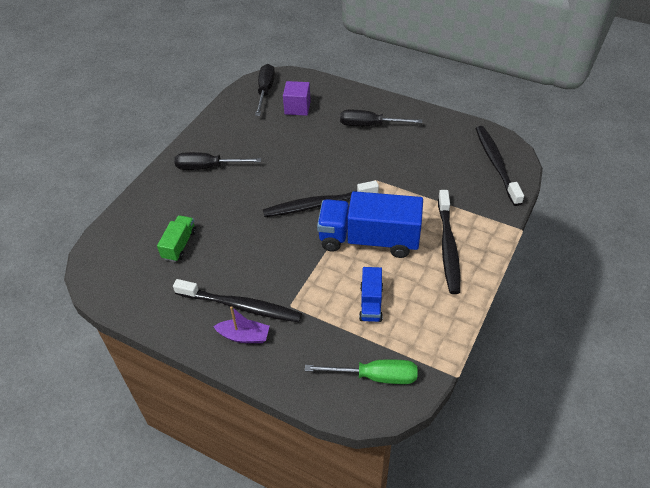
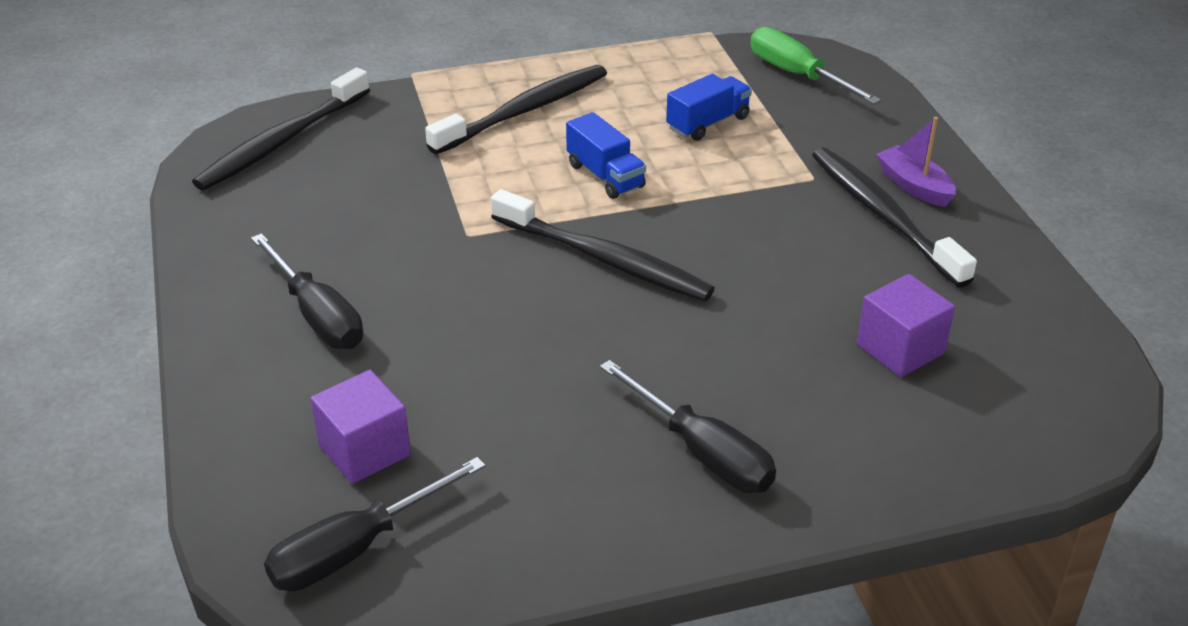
camera: 135 degrees left, 10 degrees down
green truck [157,215,196,262] -> purple cube [857,274,955,377]
blue truck [317,191,423,258] -> blue truck [566,112,646,199], size x0.49

